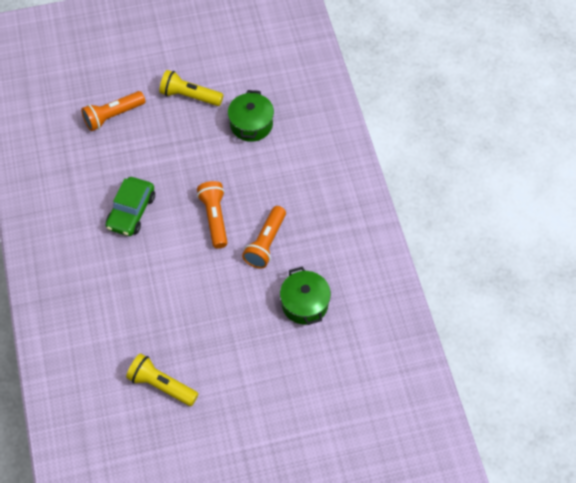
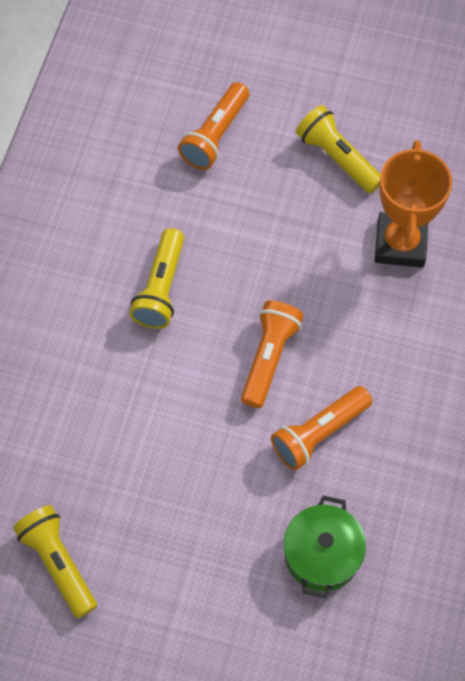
camera: 30 degrees right, 5 degrees up
orange flashlight [81,91,146,131] -> orange flashlight turned 60 degrees counterclockwise [178,82,249,170]
green car [106,177,155,236] -> yellow flashlight [129,228,184,329]
green pot [228,90,274,142] -> orange trophy [375,140,452,268]

